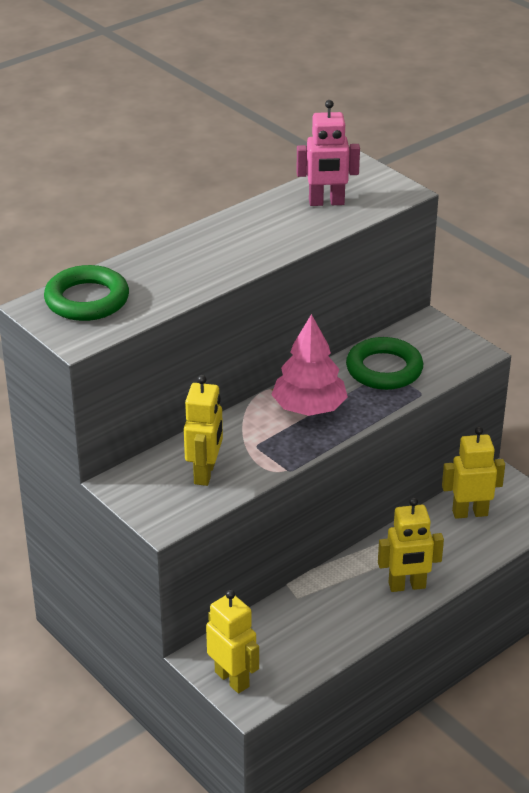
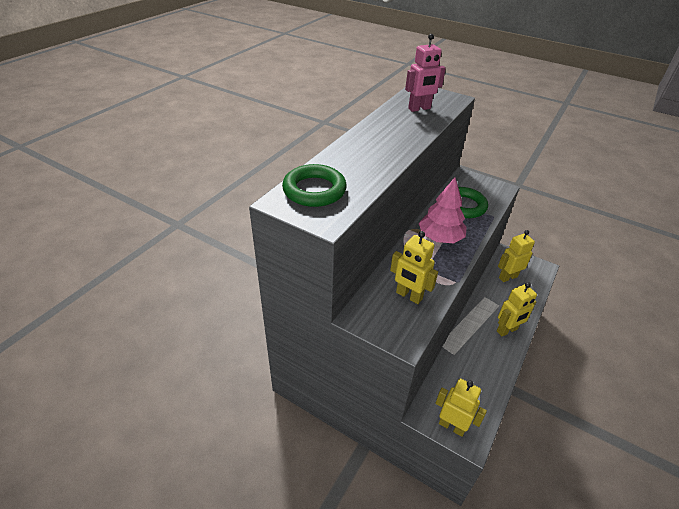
camera: 20 degrees left, 5 degrees up
yellow robot [184,375,223,486] -> yellow robot turned 135 degrees clockwise [390,231,438,304]

